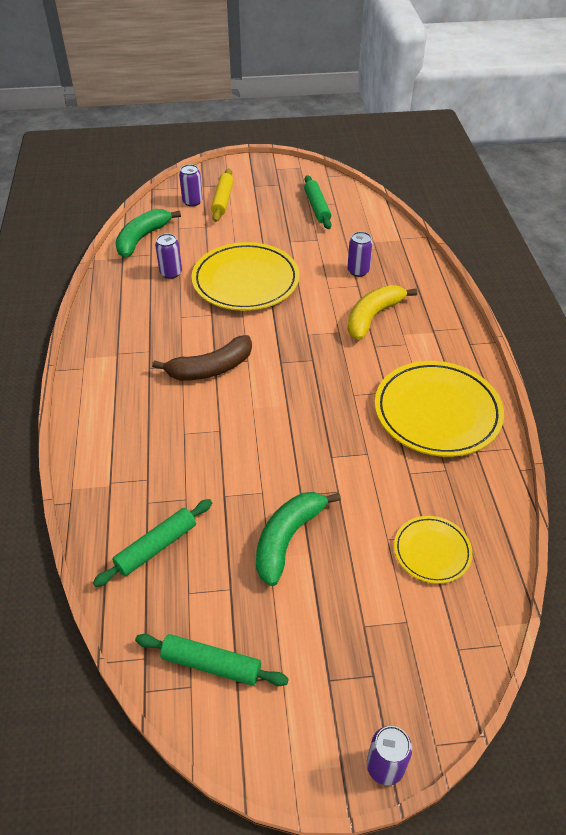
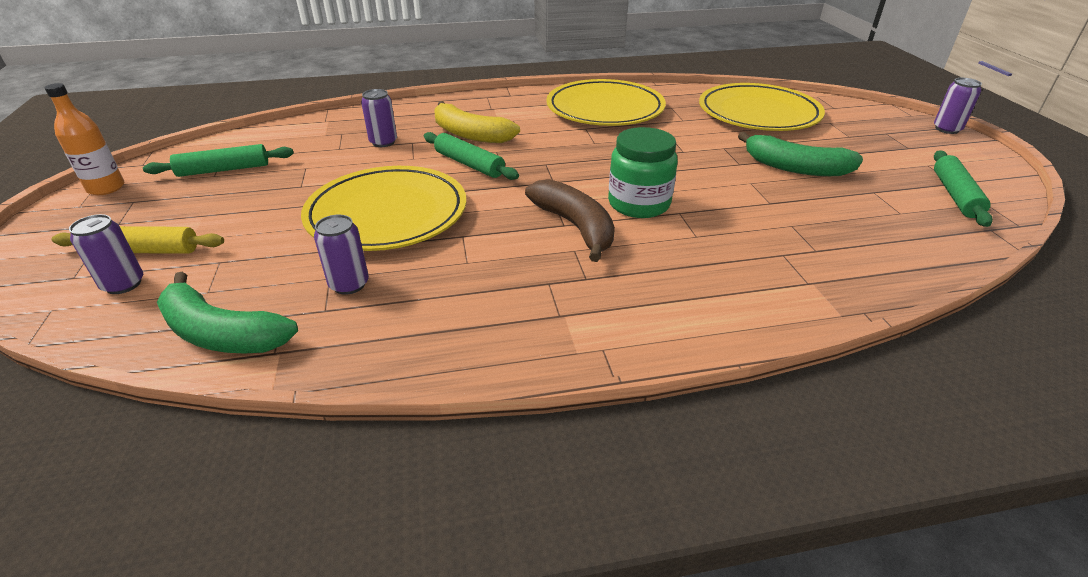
camera: 95 degrees left, 10 degrees down
green rolling pin [93,499,212,587] -> green rolling pin moved to [424,132,519,180]
yellow plate [394,516,473,584] -> yellow plate [699,83,825,131], size x1.91
none -> orange bottle [45,83,124,195]
none -> green jar [608,127,678,218]

